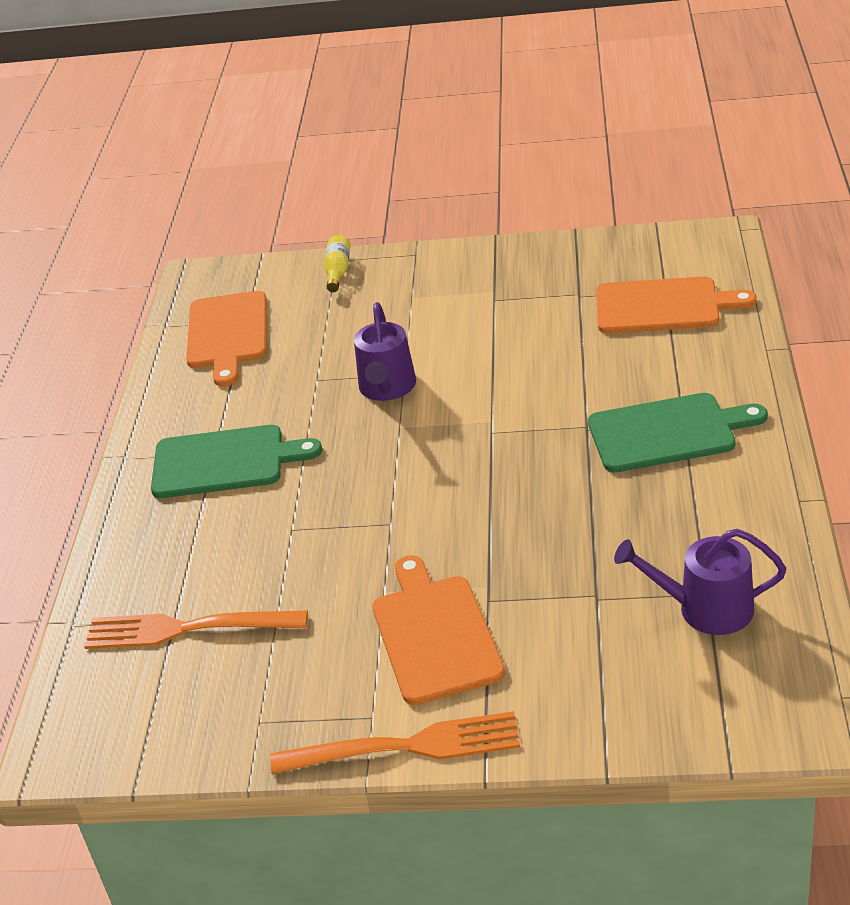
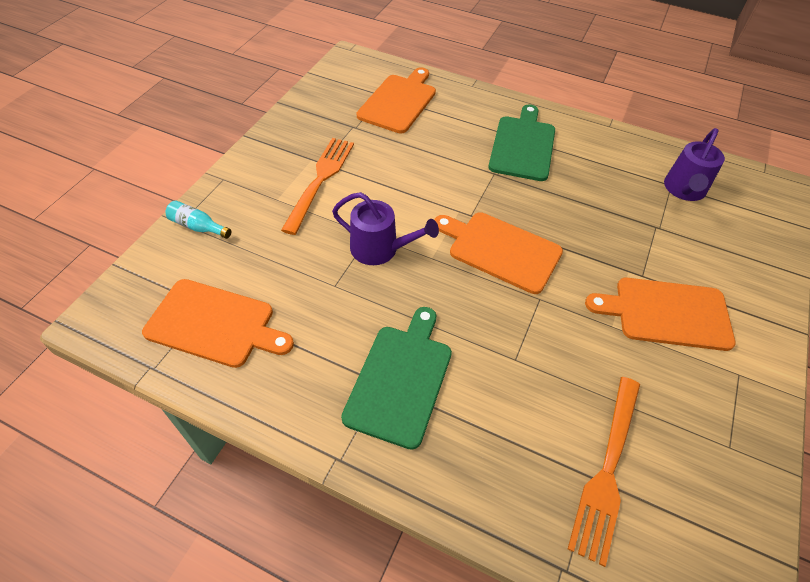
camera: 75 degrees left, 15 degrees up
orange fork [270,711,520,774] -> orange fork moved to [281,138,354,235]
yellow bottle [324,235,351,292] -> turquoise bottle [166,200,231,239]
none -> orange cutting board [434,212,563,294]

